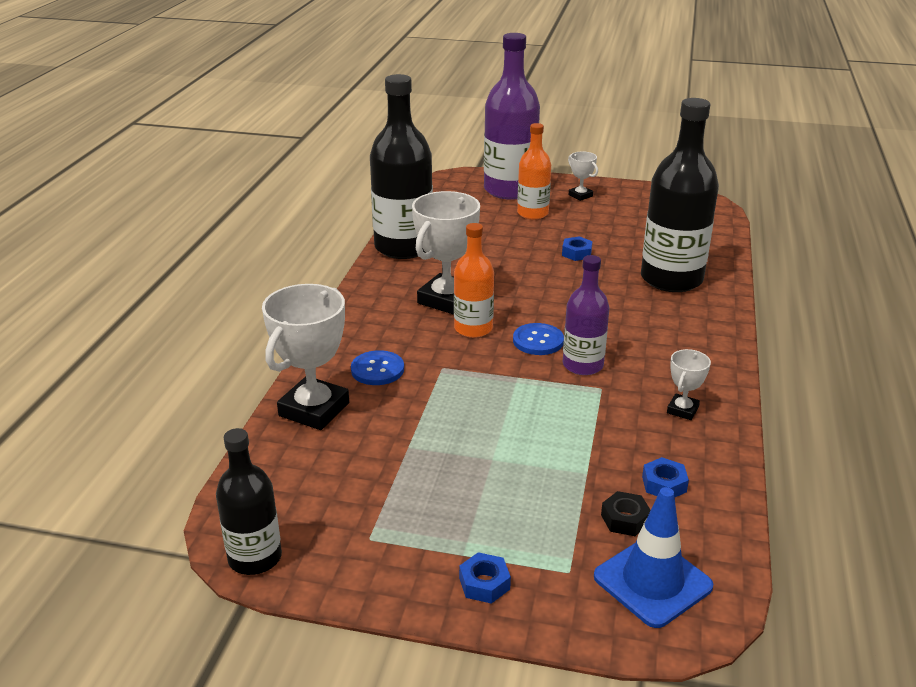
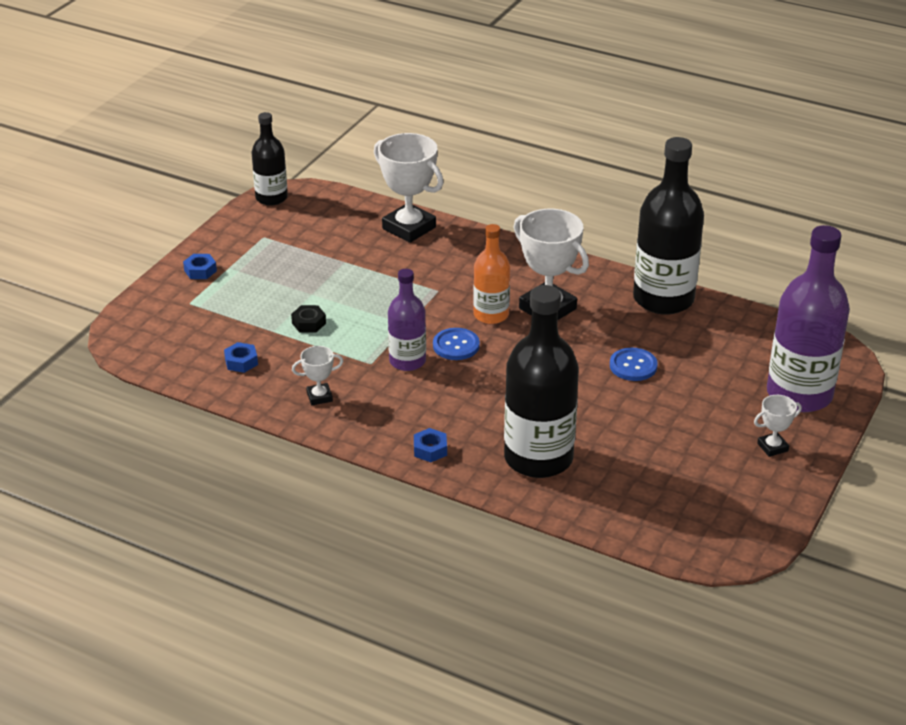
camera: 105 degrees right, 5 degrees up
blue button [351,350,404,385] -> blue button moved to [610,348,658,381]
orange bottle [517,123,551,219] -> none
blue nut [562,236,593,261] -> blue nut moved to [414,428,447,462]
blue traffic cone [594,487,713,628] -> none
black nut [601,491,651,536] -> black nut moved to [291,305,326,332]
white trophy [667,349,711,420] -> white trophy turned 60 degrees counterclockwise [292,346,343,405]

